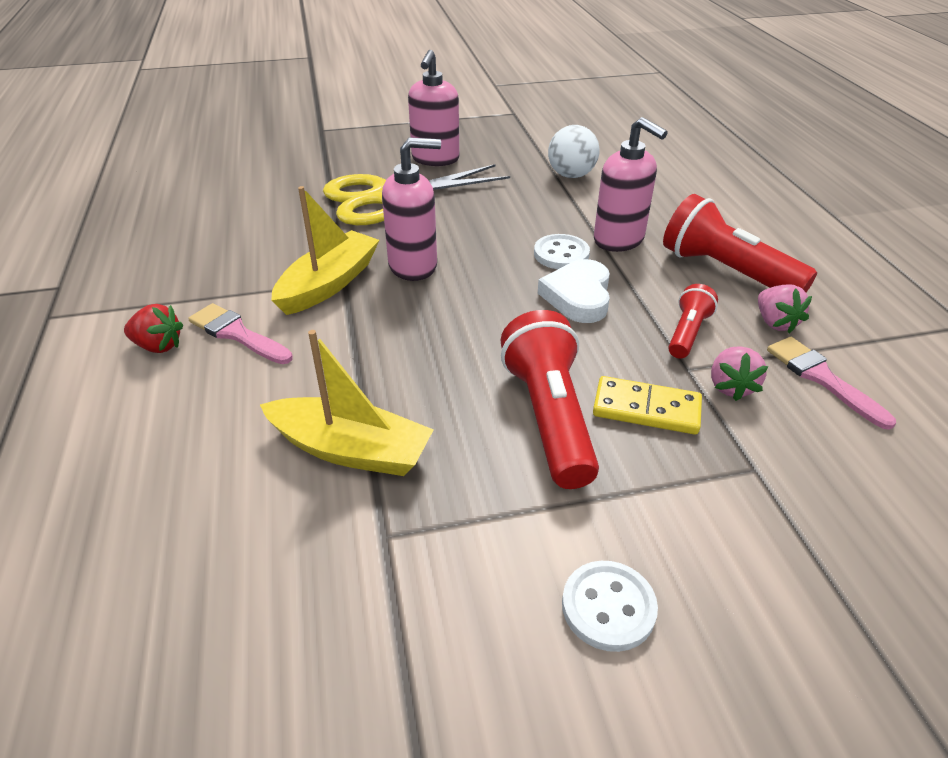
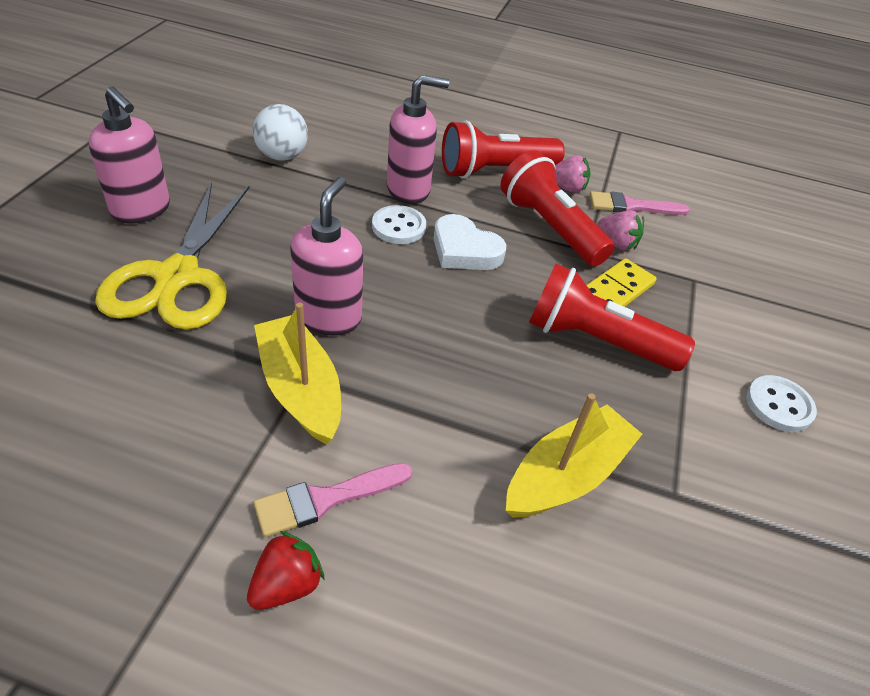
camera: 65 degrees left, 5 degrees up
red flashlight [668,284,718,359] -> red flashlight [500,150,615,266], size x1.85

